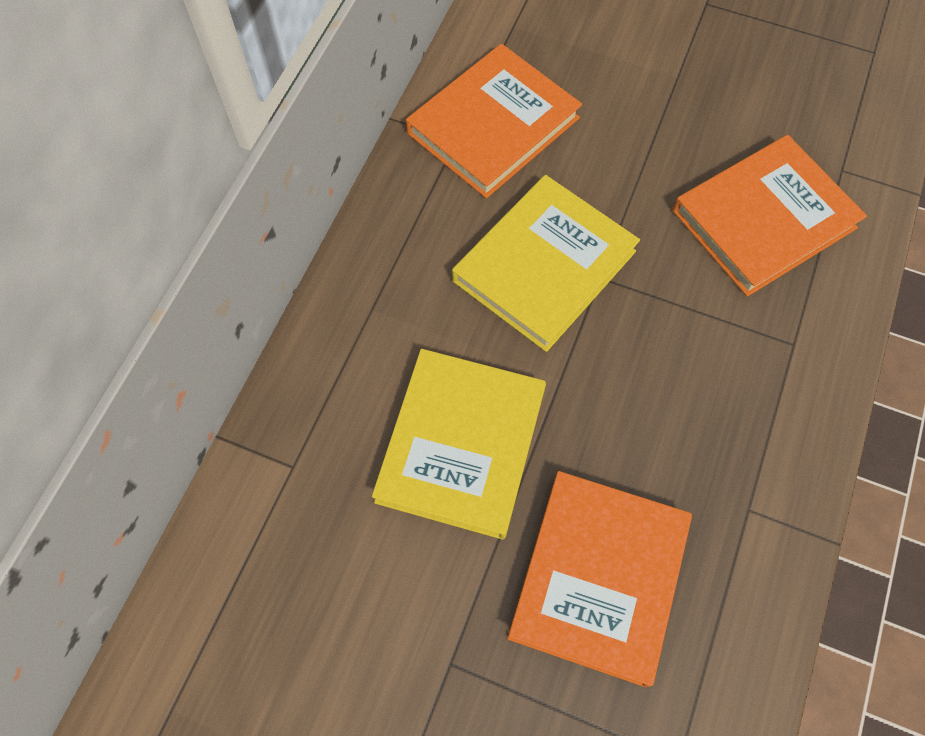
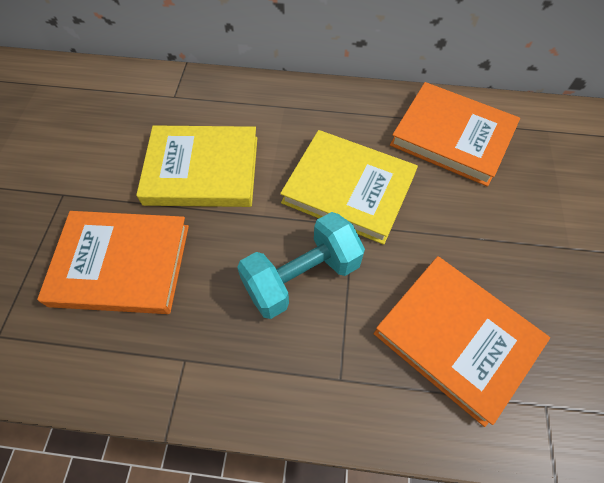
camera: 75 degrees right, 5 degrees down
none -> turquoise dumbbell [237,212,365,319]

